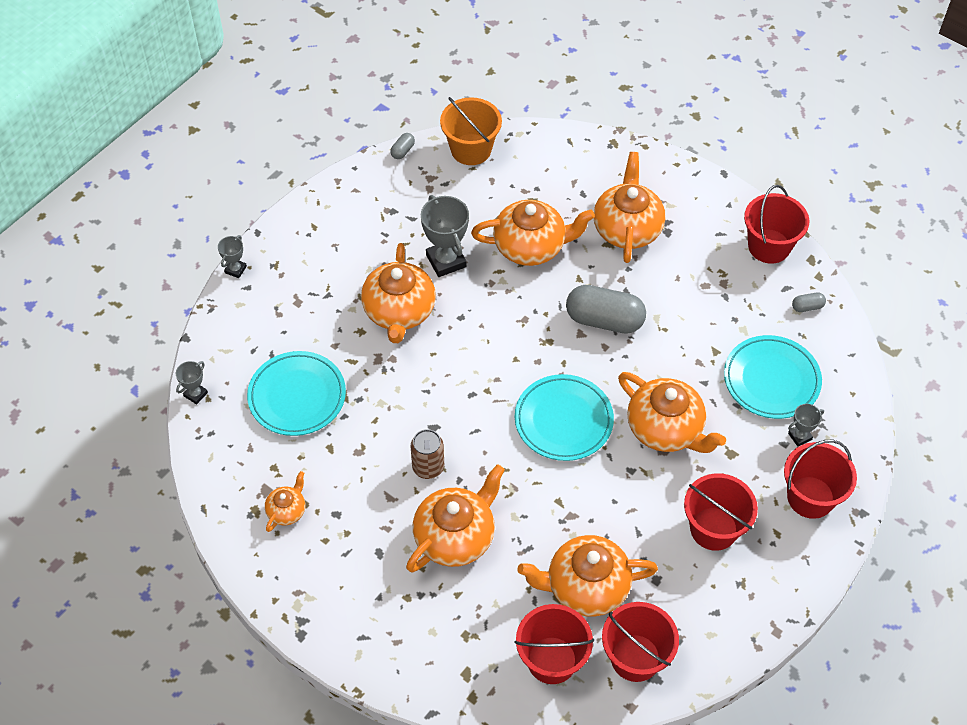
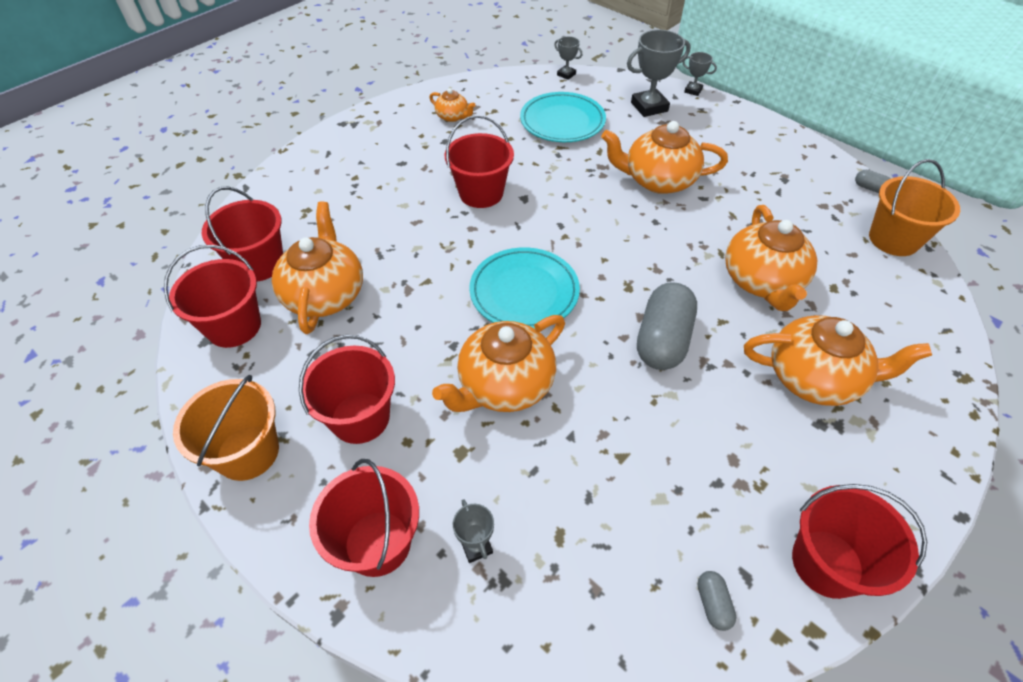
camera: 95 degrees right, 5 degrees down
orange teapot [406,464,505,572] -> none
brown can [411,429,444,479] -> red bucket [445,115,514,208]
grey trophy [421,195,469,277] -> grey trophy moved to [627,30,691,117]
turquoise plate [724,335,822,419] -> none
none -> orange bucket [173,374,279,481]

